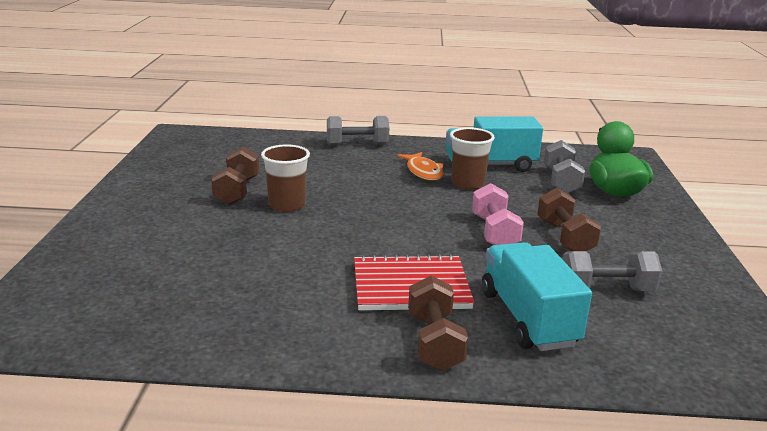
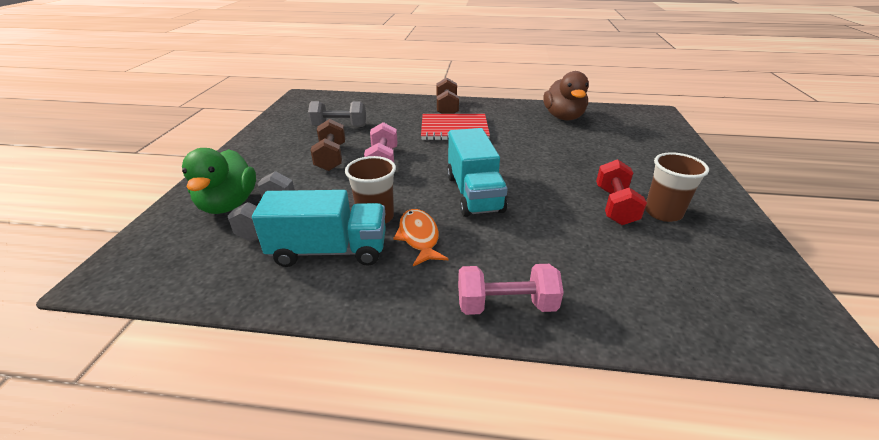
camera: 175 degrees left, 10 degrees up
brown dumbbell [211,147,259,205] -> red dumbbell [596,159,647,225]
brown cup [261,144,310,212] -> brown cup moved to [645,152,709,222]
grey dumbbell [327,116,389,145] -> pink dumbbell [458,264,564,315]
turquoise truck [482,242,592,351] -> turquoise truck moved to [447,128,508,217]
none -> brown duck [543,71,589,121]

